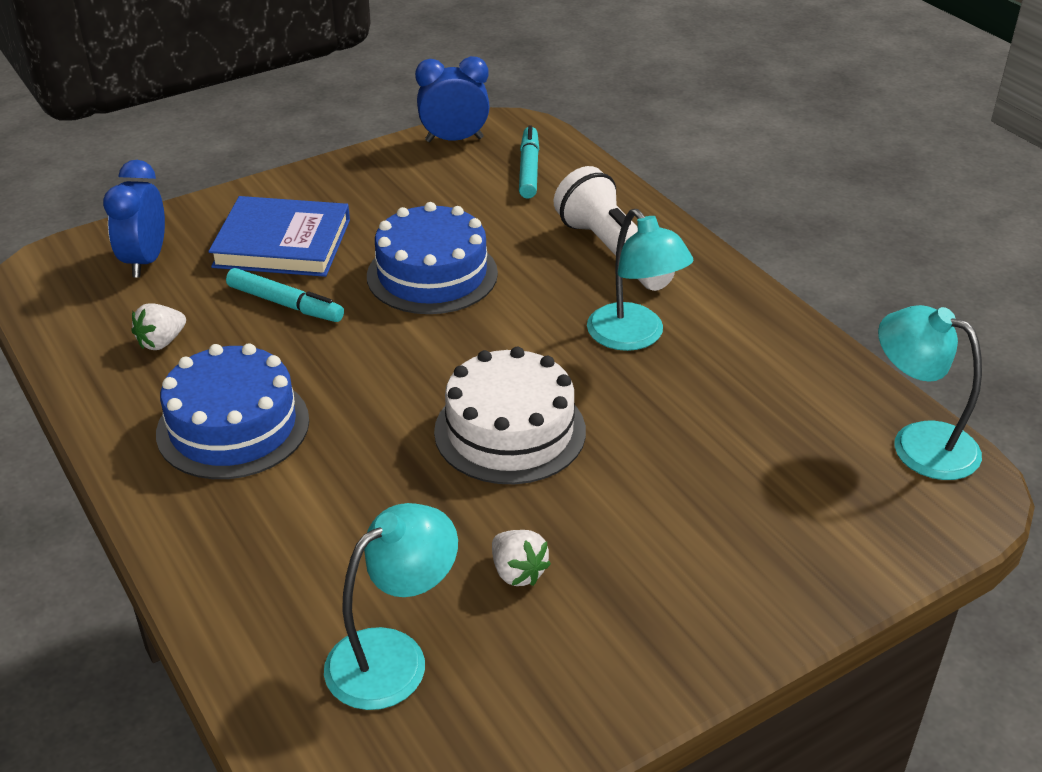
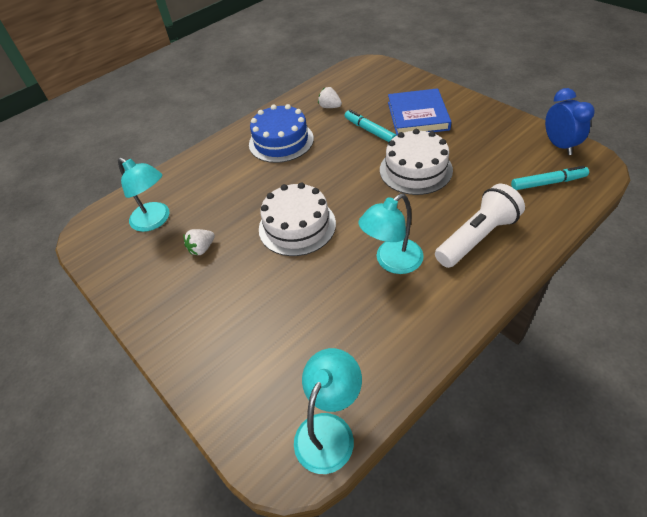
camera: 85 degrees right, 10 degrees up
blue clock [103,160,165,278] -> none
turquoise marker [226,268,344,322] -> turquoise marker turned 120 degrees clockwise [344,110,397,142]
blue cake [367,202,498,314] -> white cake [380,129,453,195]

